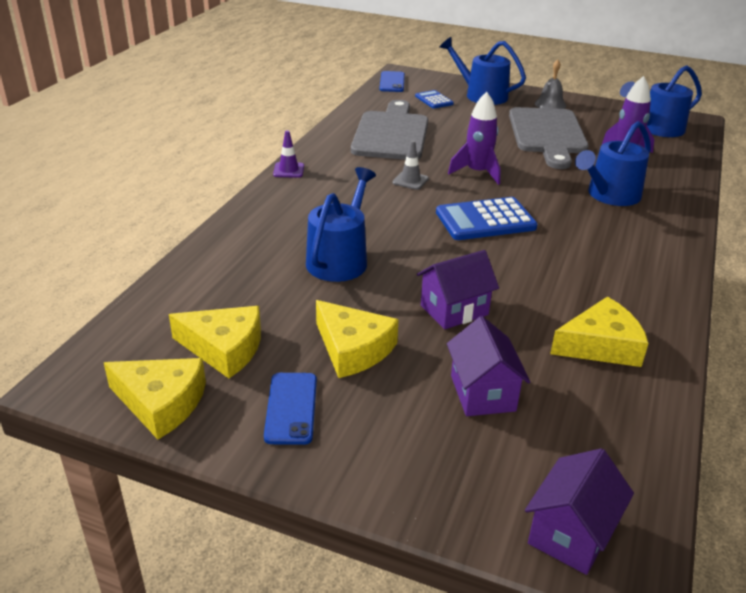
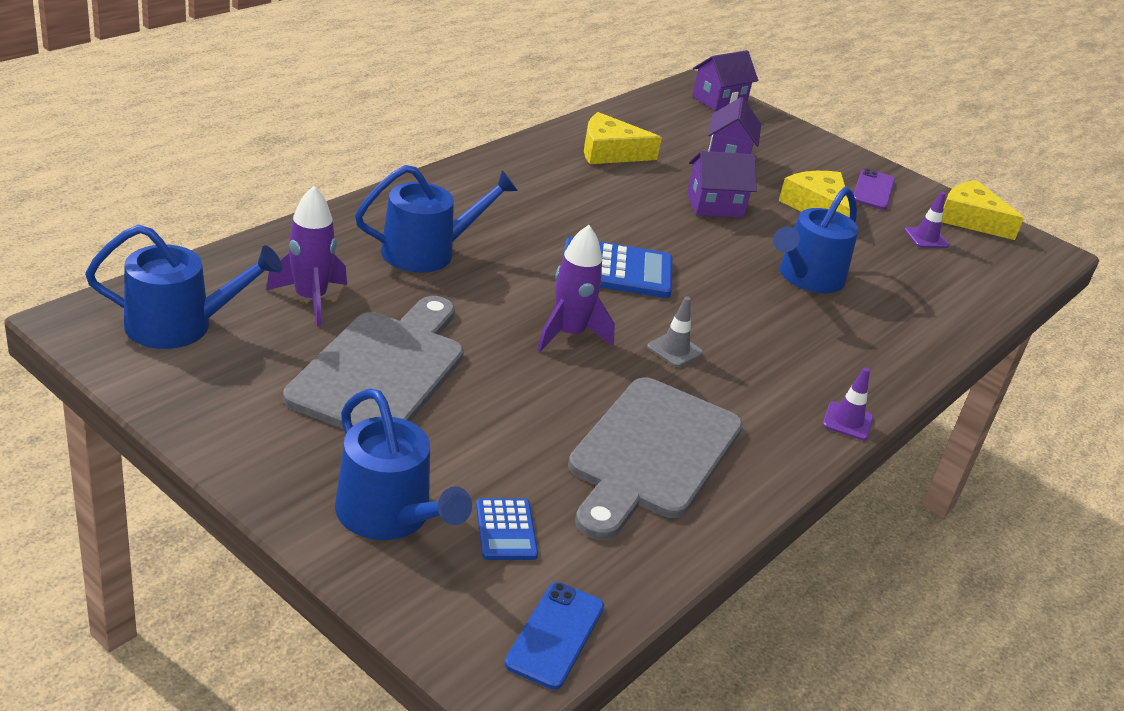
camera: 165 degrees left, 0 degrees up
yellow cheese [169,306,261,378] -> purple traffic cone [905,192,949,248]
blue phone [264,373,317,445] -> purple phone [854,168,895,210]
grey bell [535,59,566,109] -> none

